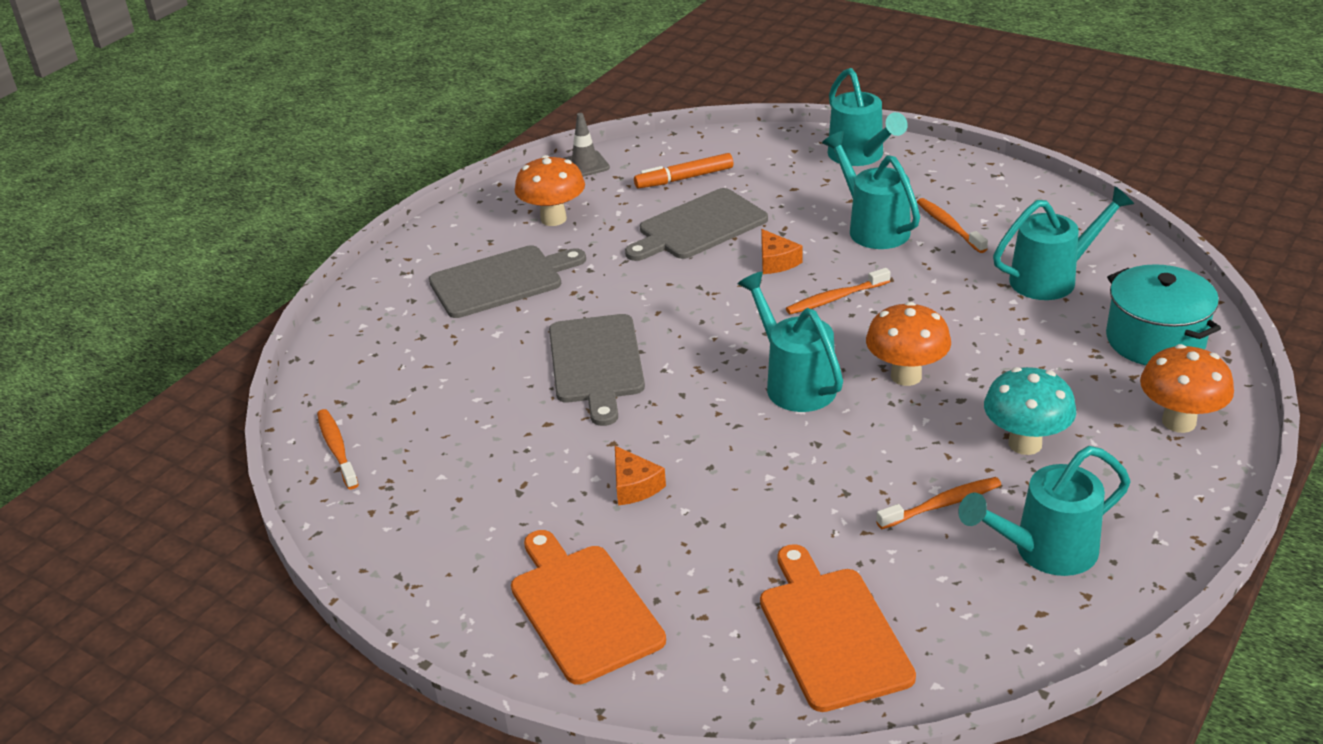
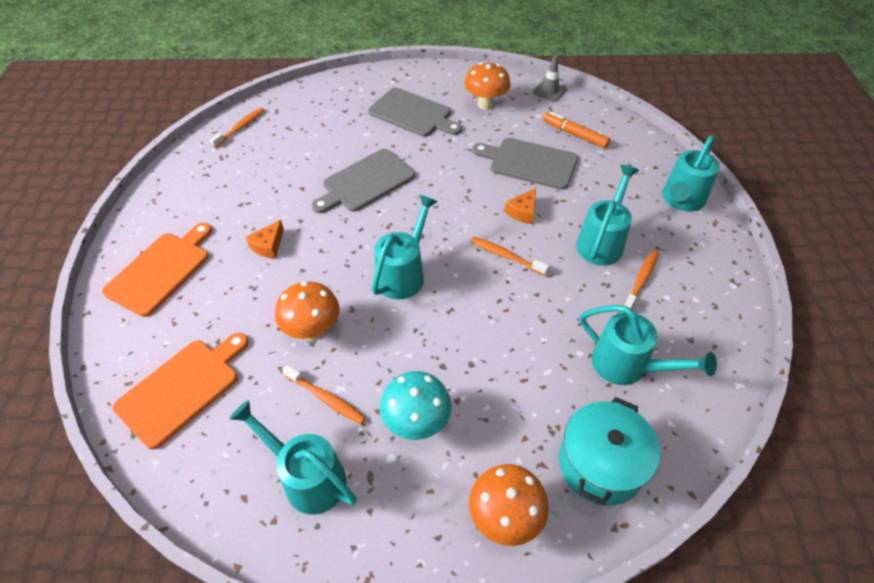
camera: 55 degrees right, 15 degrees up
orange mushroom [866,302,951,386] -> orange mushroom moved to [275,281,340,340]

